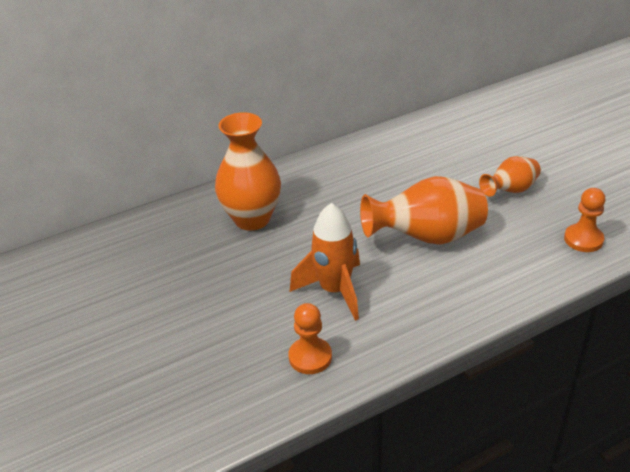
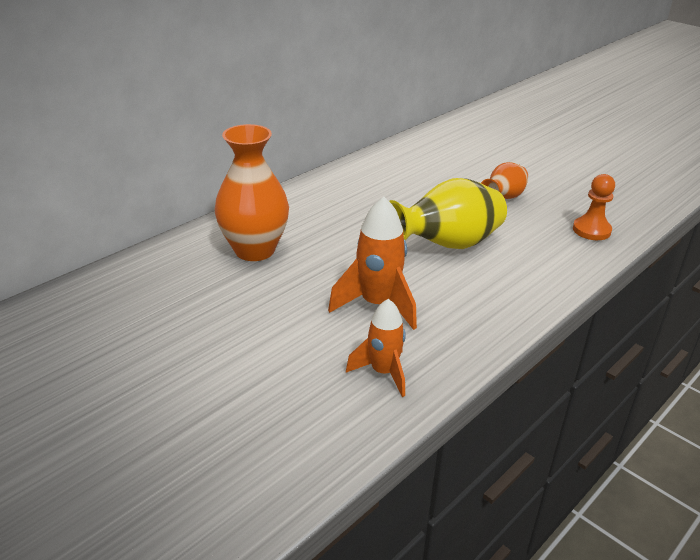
camera: 20 degrees left, 5 degrees down
orange pawn [288,303,332,374] -> orange rocket [346,299,406,397]
orange vase [360,176,488,245] -> yellow vase [389,178,507,249]

